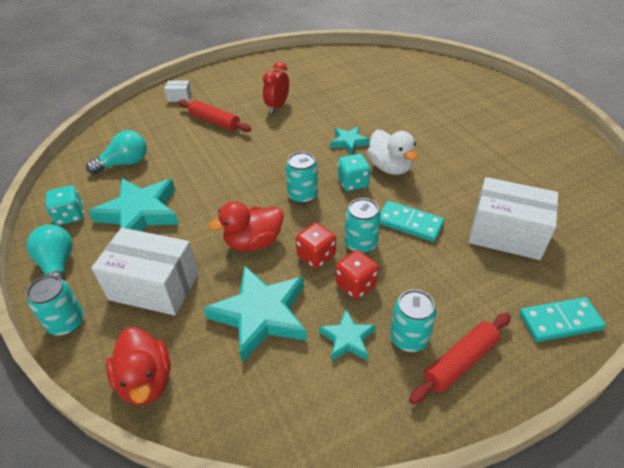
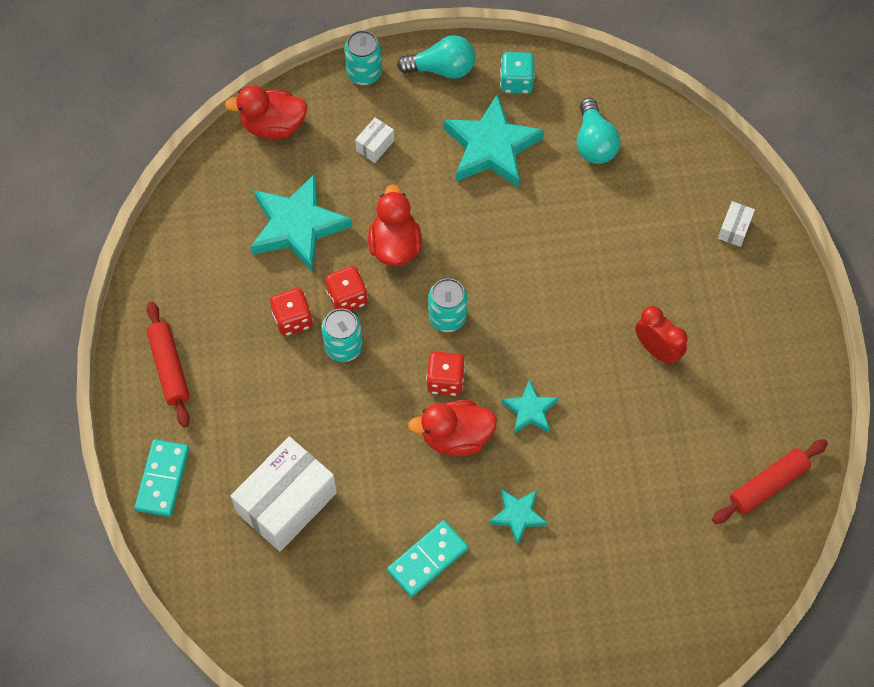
camera: 110 degrees right, 20 degrees up
white box [92,228,198,315] -> white box [355,118,394,163], size x0.43
red rolling pin [178,100,251,132] -> red rolling pin moved to [712,439,828,524]
turquoise star [319,310,376,361] -> turquoise star moved to [489,489,548,545]
turquoise dice [338,154,370,191] -> red dice [426,352,465,396]
white duck [367,130,418,175] -> red duck [408,400,497,456]
turquoise domino [380,201,444,242] -> turquoise domino moved to [387,520,468,597]
turquoise can [390,290,437,352] -> none

